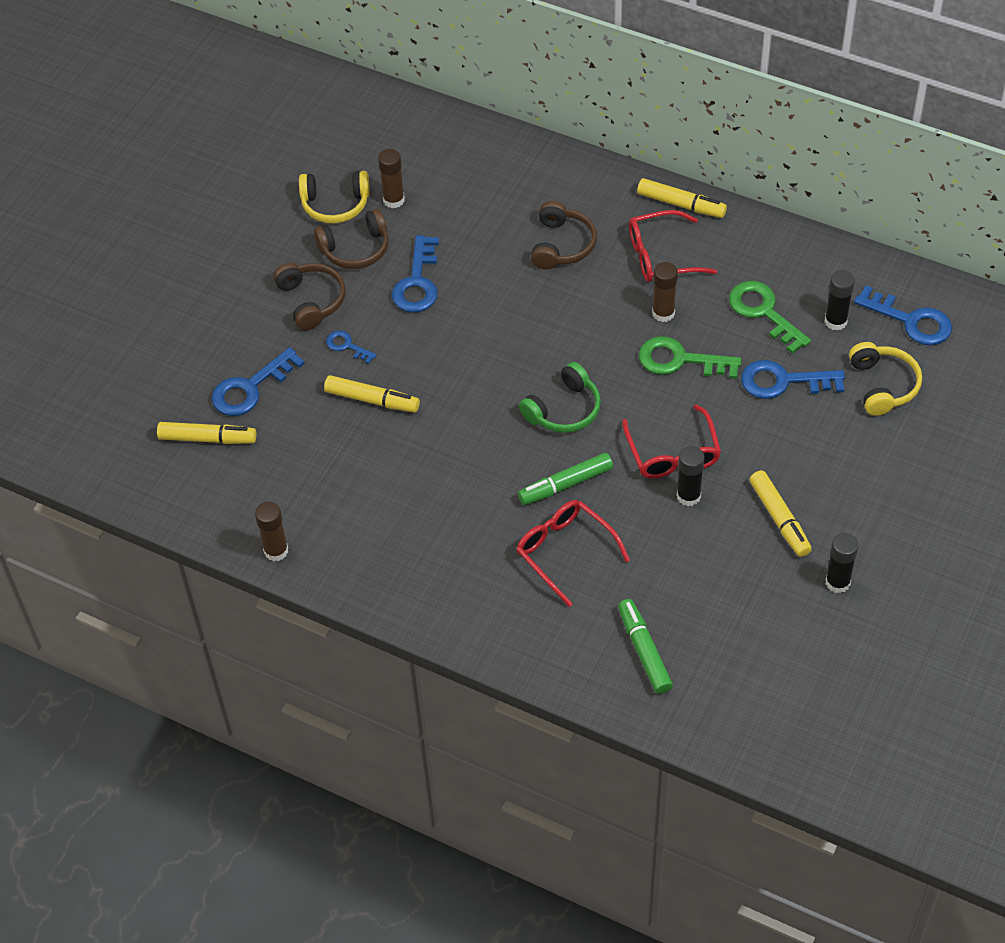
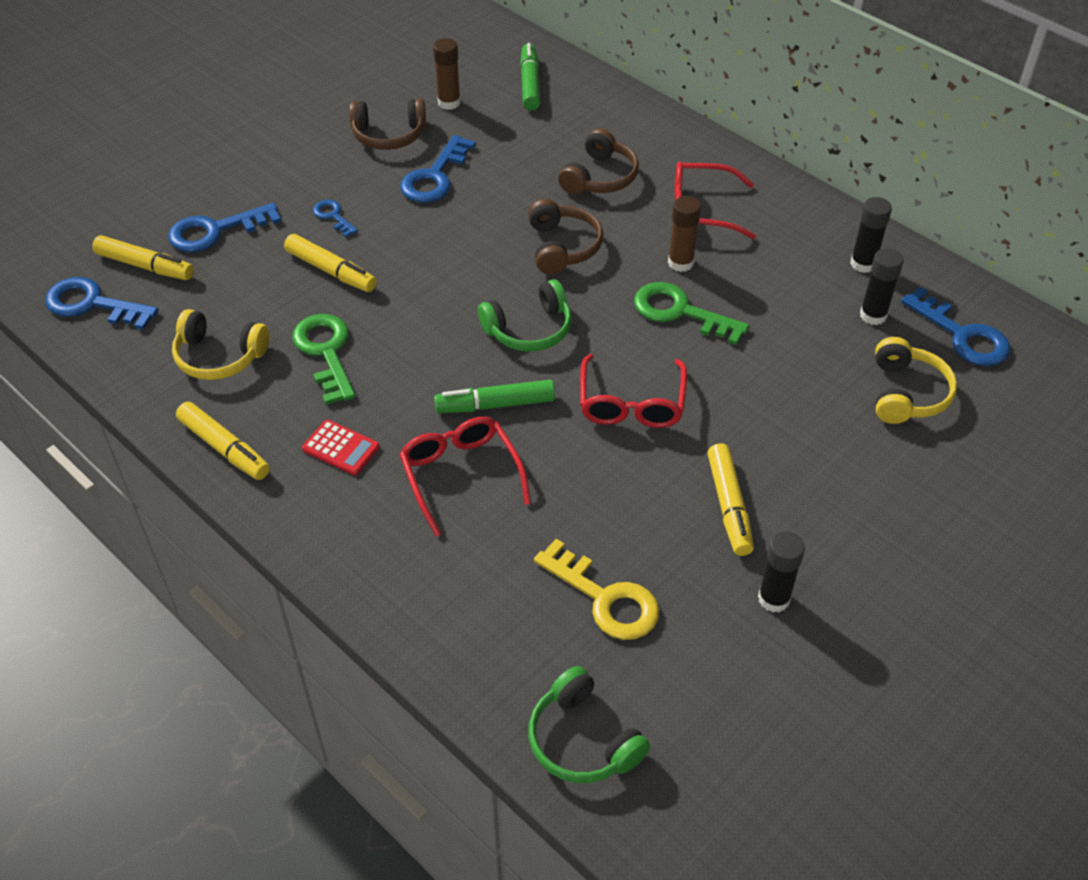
camera: 15 degrees right, 5 degrees down
brown glue stick [255,502,288,561] -> none
brown headphones [273,263,345,330] -> brown headphones moved to [528,199,603,274]
yellow headphones [299,171,369,223] -> yellow headphones moved to [172,309,269,380]
green marker [618,599,673,694] -> green marker moved to [520,43,540,111]
yellow marker [637,178,727,218] -> yellow marker moved to [176,402,270,480]
black glue stick [677,446,705,506] -> black glue stick moved to [850,197,892,273]
green key [729,281,811,354] -> green key moved to [292,314,355,405]
blue key [741,360,845,399] -> blue key moved to [45,277,159,330]
none -> red calculator [302,420,380,476]
none -> green headphones [528,666,650,783]
none -> yellow key [534,539,659,640]

